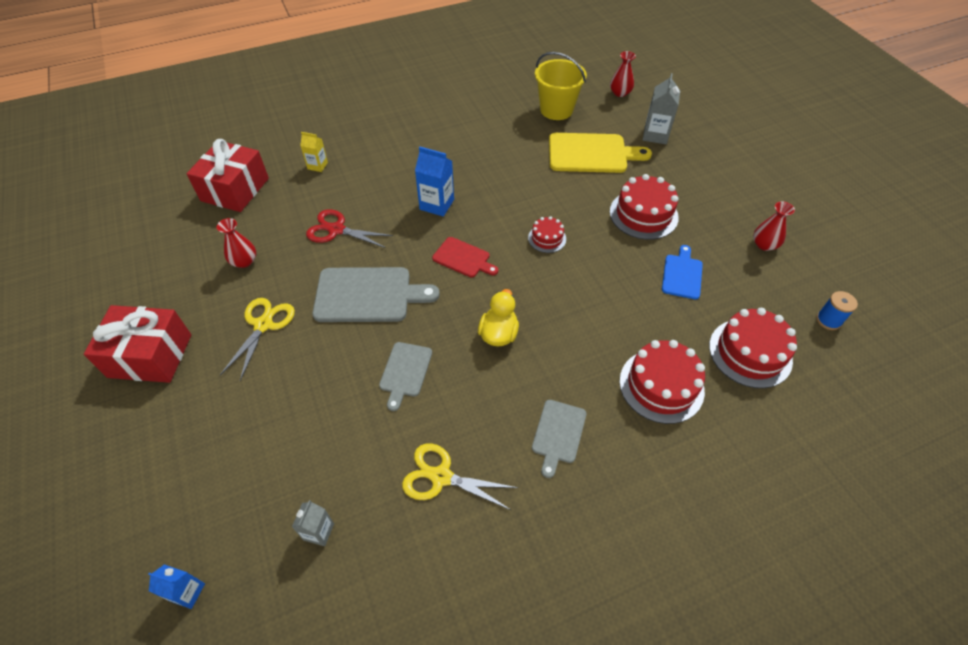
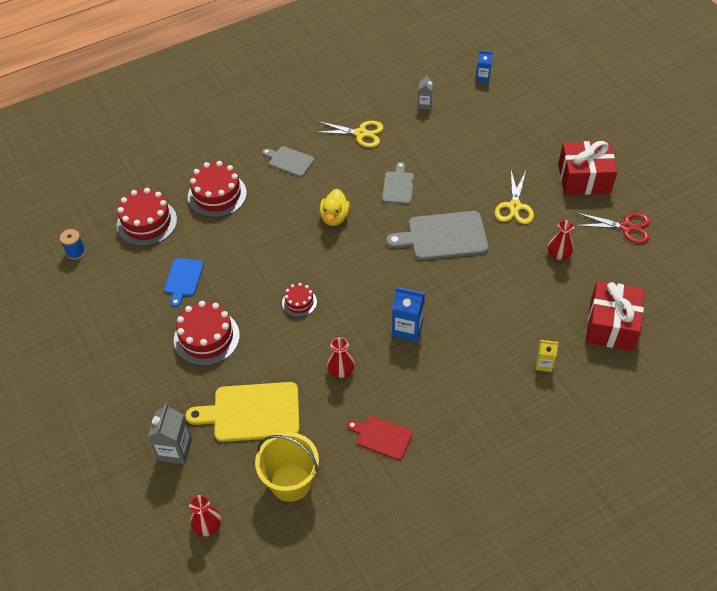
camera: 175 degrees right, 0 degrees up
red scissors [306,209,393,248] -> red scissors moved to [575,212,650,244]
red cutting board [432,237,498,277] -> red cutting board moved to [347,416,413,460]
grey cutting board [532,400,586,478] -> grey cutting board turned 75 degrees counterclockwise [262,146,314,177]
red vase [753,201,795,251] -> red vase moved to [327,337,355,378]

